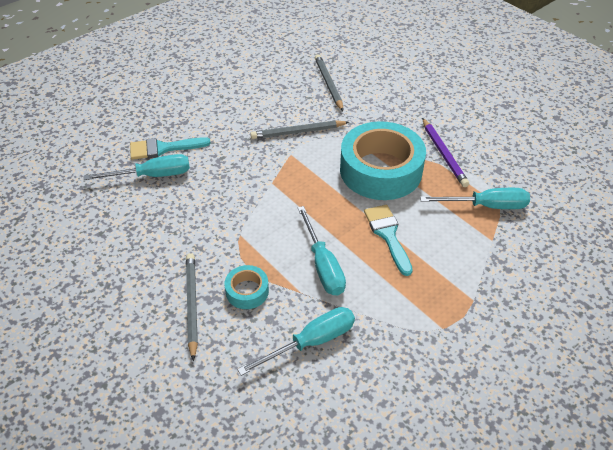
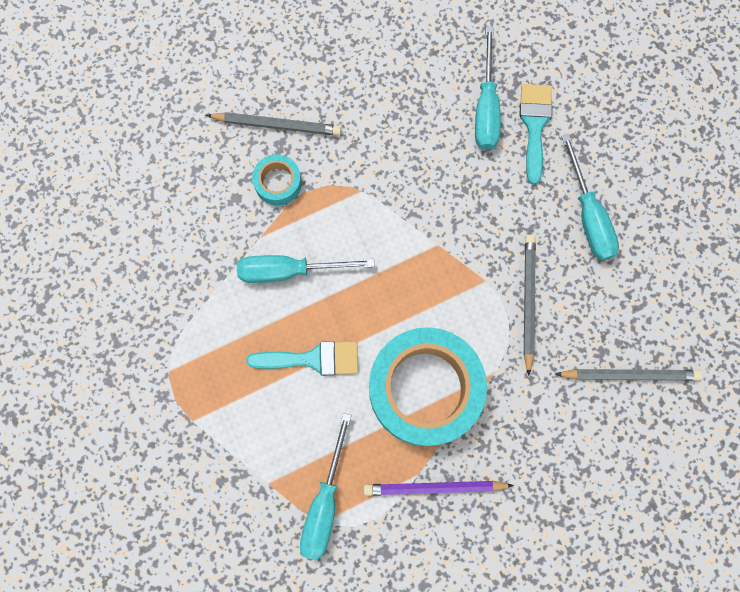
camera: 105 degrees right, 30 degrees up
turquoise screwdriver [237,307,355,376] -> turquoise screwdriver moved to [561,134,619,261]

